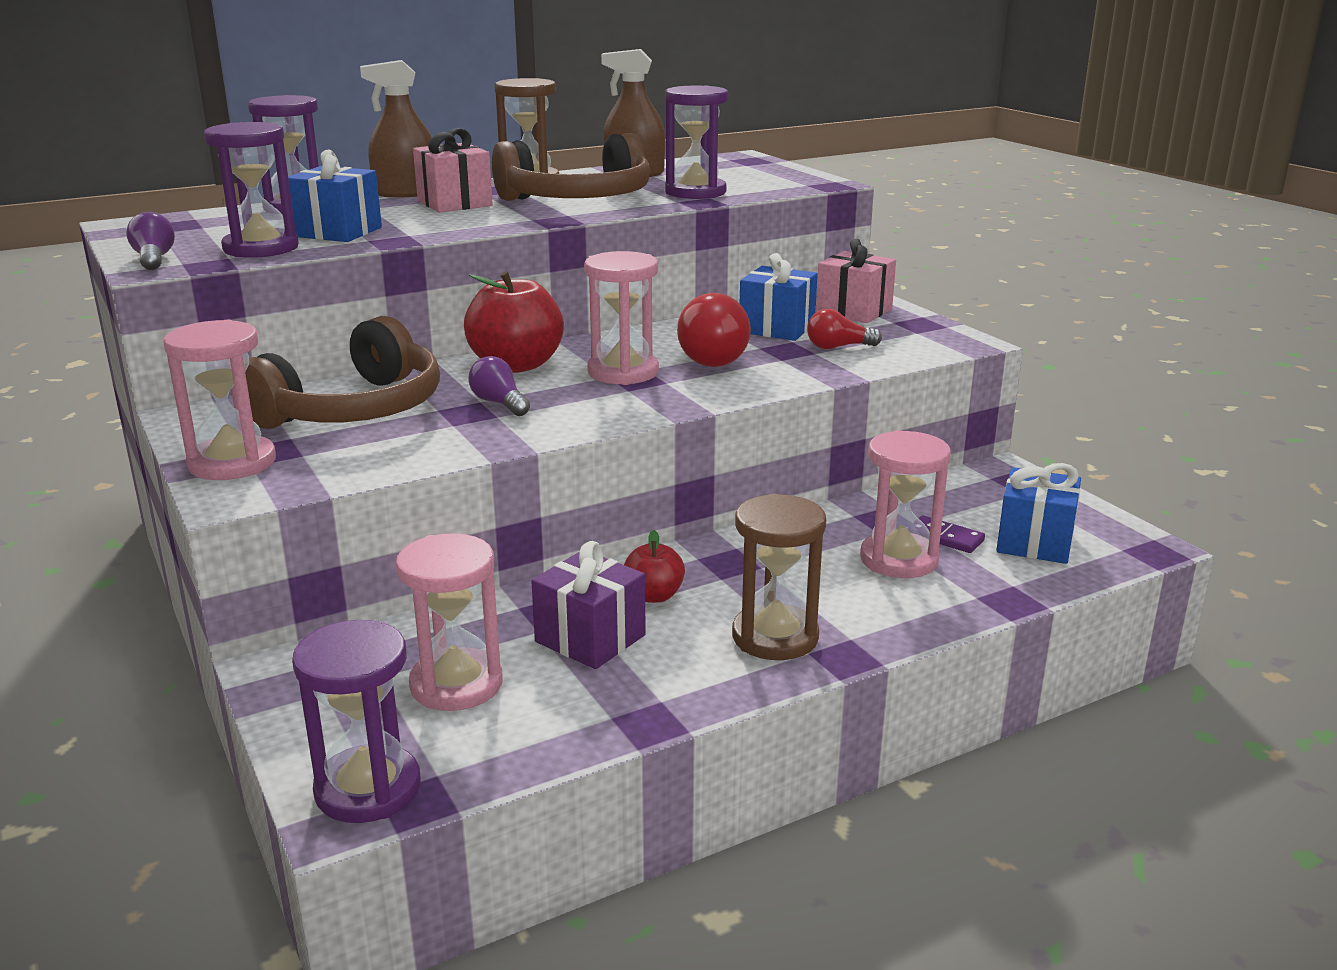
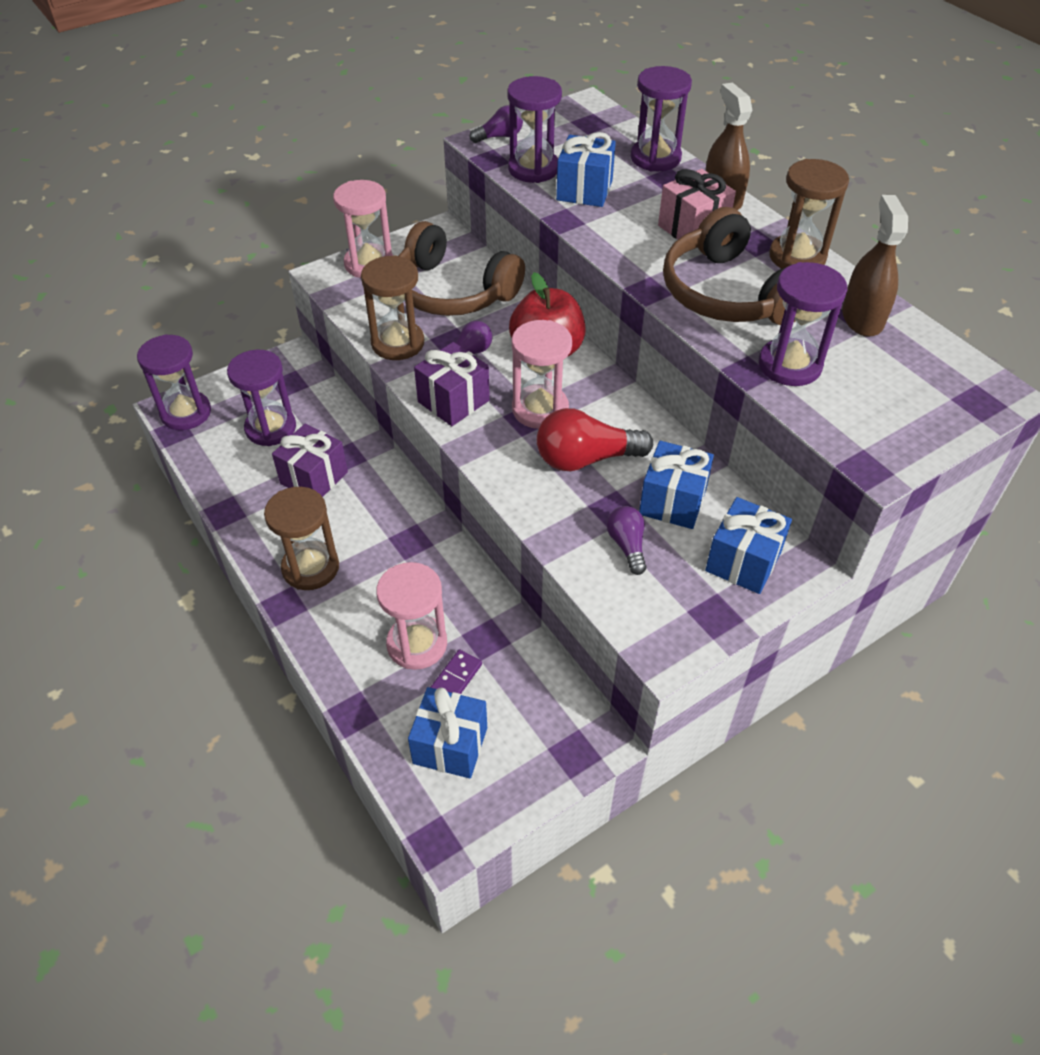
camera: 85 degrees right, 25 degrees up
pink hourglass [396,533,503,711] -> purple hourglass [227,350,296,446]
red apple [624,530,685,603] -> none
red light bulb [807,309,882,349] -> purple light bulb [607,506,646,575]
pink gift [816,239,896,323] -> blue gift [705,497,792,594]
none -> brown hourglass [361,255,424,360]
none -> purple gift [414,342,490,426]

